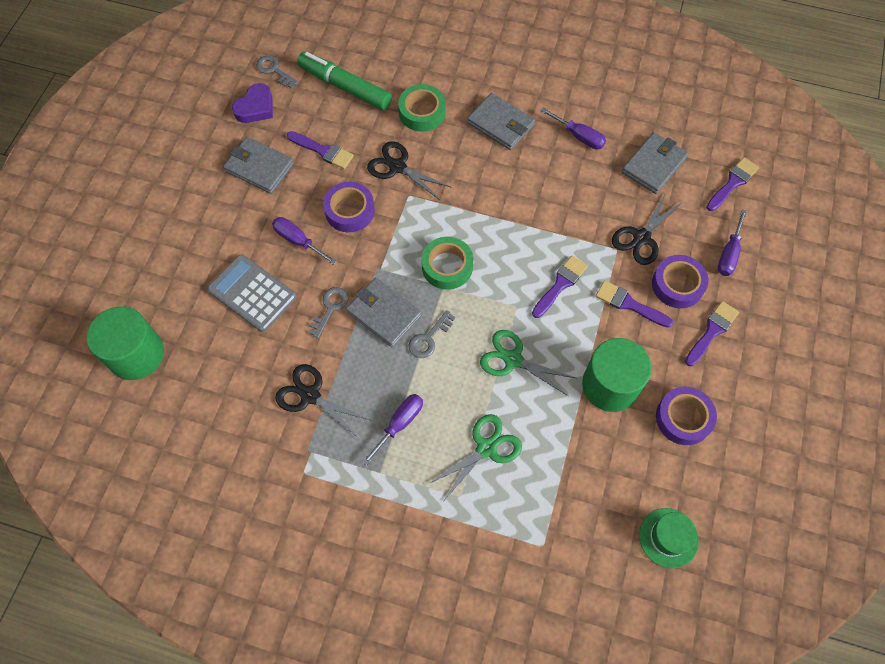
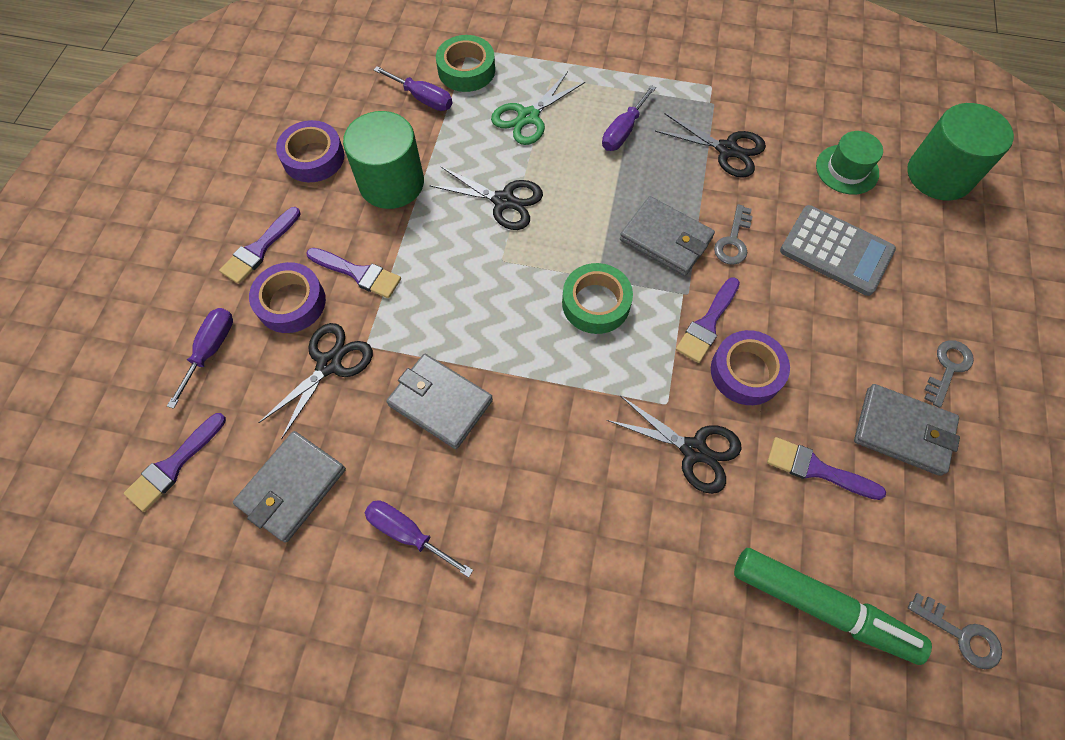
camera: 175 degrees right, 0 degrees up
purple heart [232,83,273,123] -> none
purple screwdriver [272,217,337,265] -> purple screwdriver moved to [374,66,452,111]
green tape [398,84,446,132] -> green tape moved to [436,35,495,92]
grey key [409,310,455,358] -> grey key moved to [924,340,974,408]
grey wallet [467,93,535,150] -> grey wallet moved to [386,354,493,449]
green scissors [480,330,576,396] -> black scissors [429,166,543,230]
purple brush [532,255,588,318] -> purple brush moved to [676,277,740,363]
green hat [639,508,699,568] -> green hat moved to [816,131,883,195]

